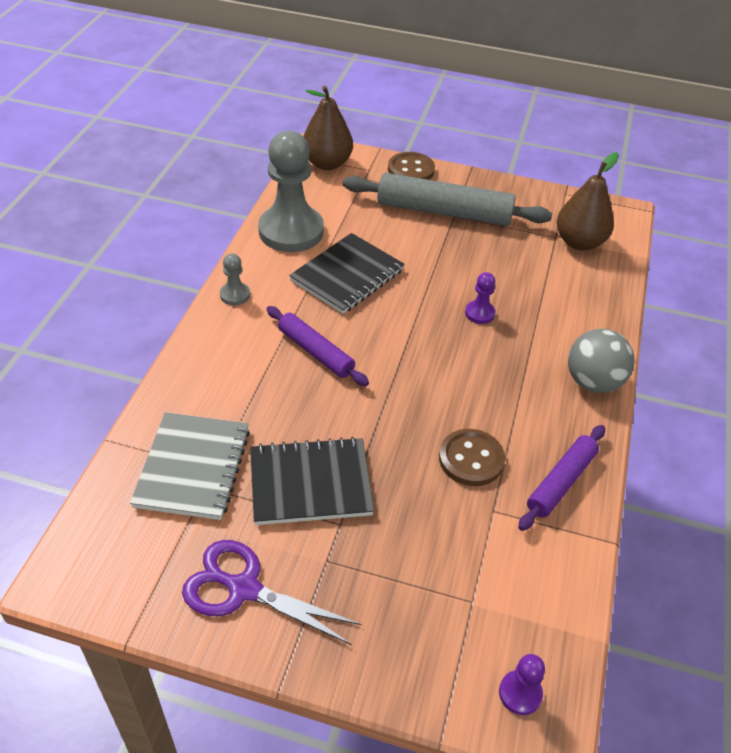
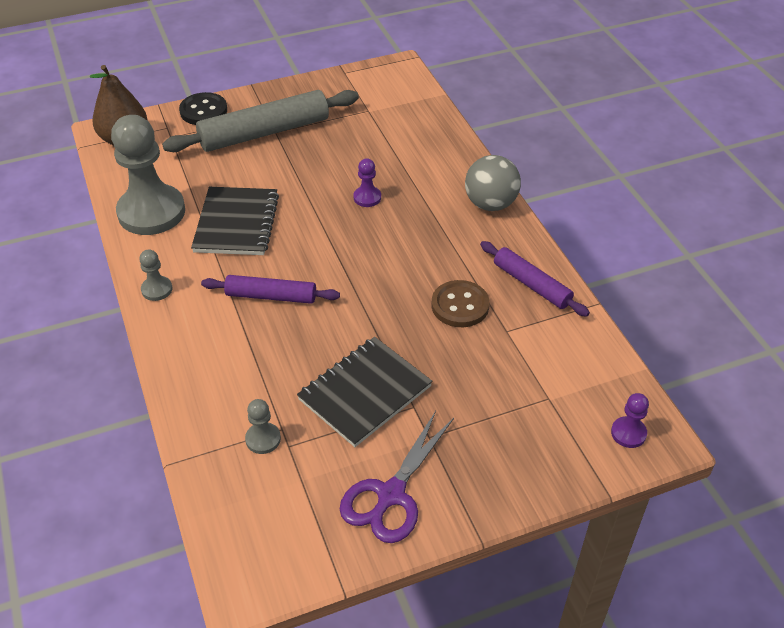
camera: 35 degrees left, 0 degrees up
grey notebook [130,412,250,520] -> grey pawn [245,399,281,454]
purple scissors [182,540,361,645] -> purple scissors turned 45 degrees counterclockwise [340,411,454,543]
brown button [388,152,435,180] -> black button [179,92,227,125]
purple rolling pin [518,425,605,531] -> purple rolling pin turned 45 degrees counterclockwise [480,241,590,317]
brown pear [557,152,619,250] -> none

